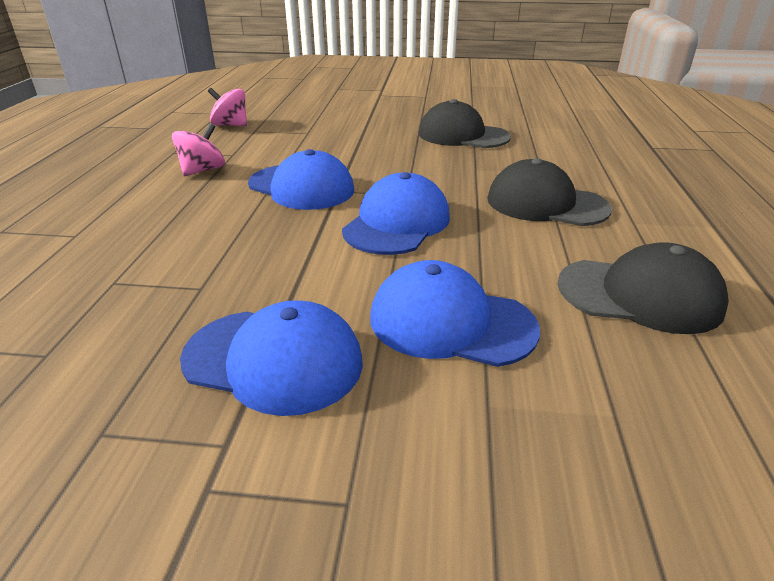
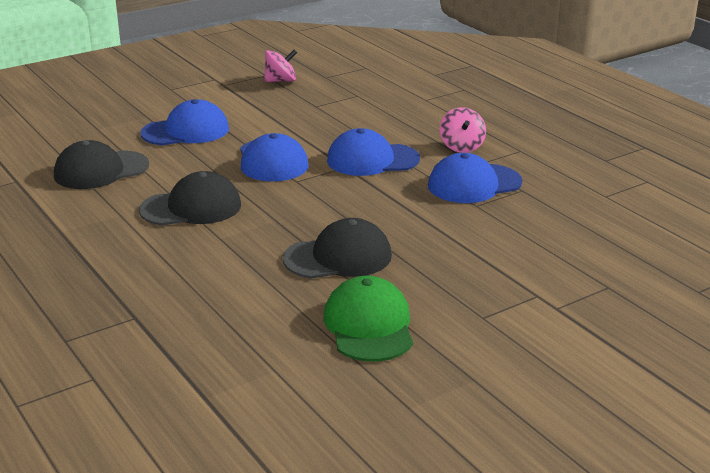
camera: 140 degrees right, 5 degrees down
blue cap [180,300,363,416] -> blue cap moved to [428,153,522,203]
pink spinning top [208,88,247,126] -> pink spinning top moved to [264,50,297,82]
none -> green cap [324,276,413,362]

